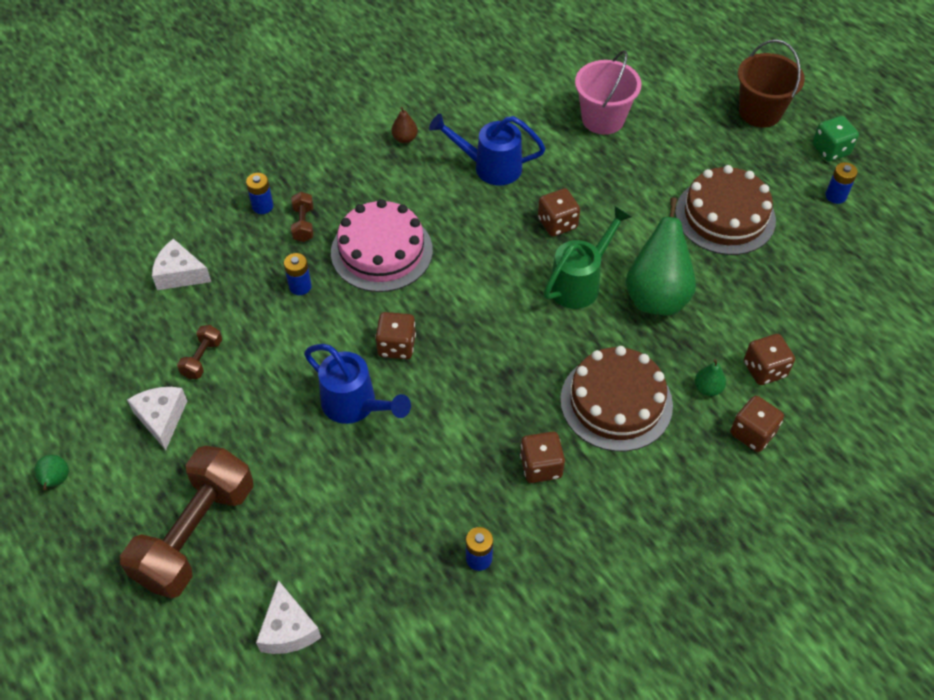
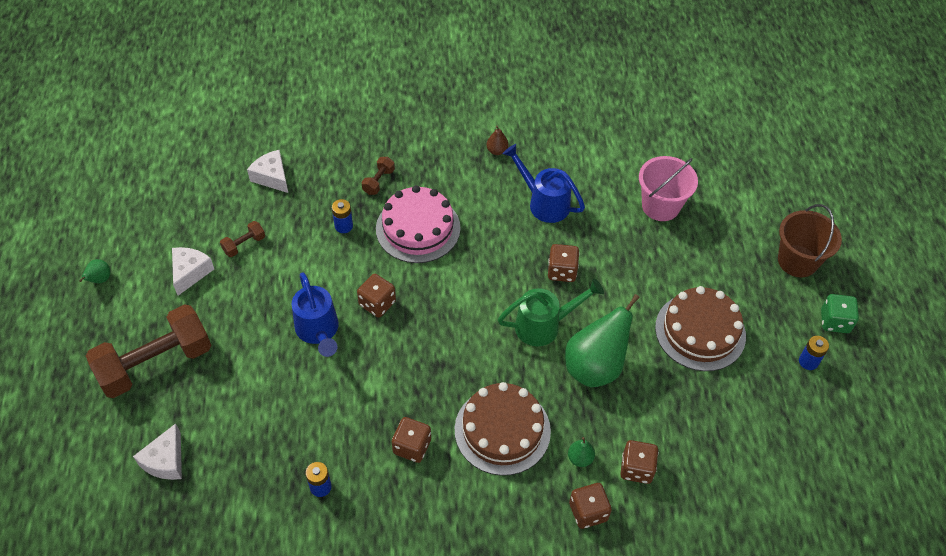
camera: 30 degrees right, 0 degrees up
blue battery [246,173,273,214] -> none

